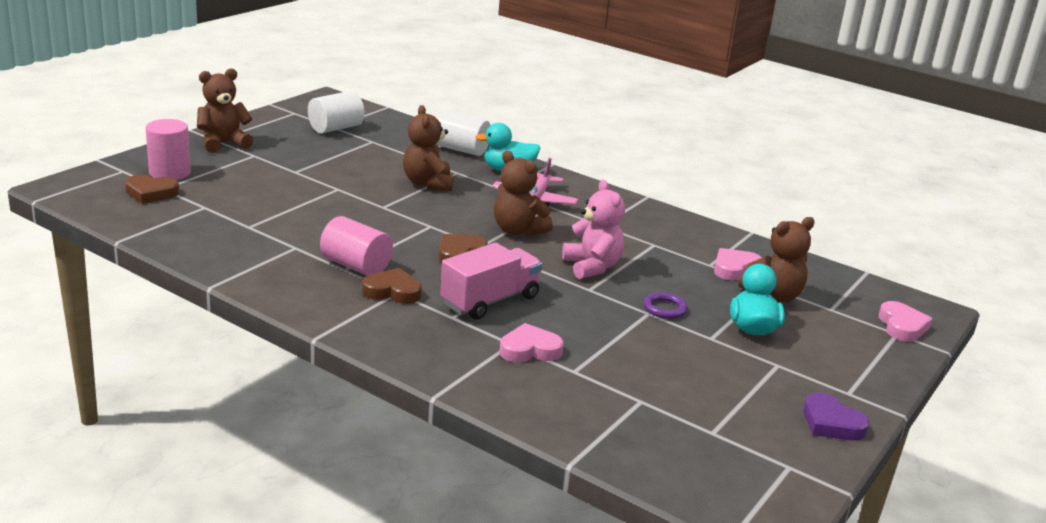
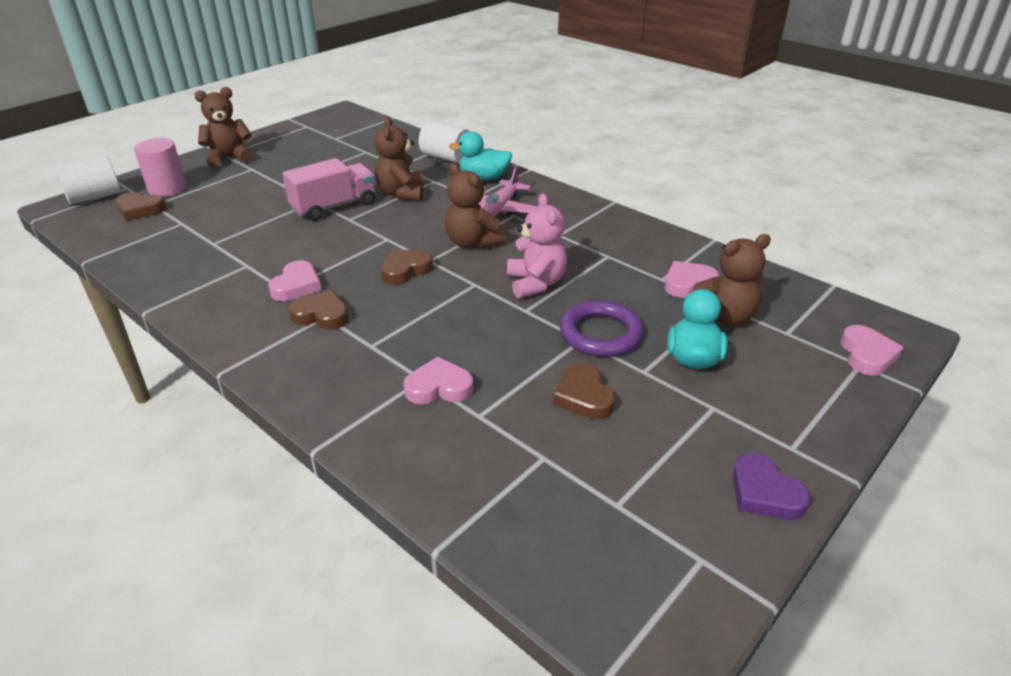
camera: 10 degrees right, 10 degrees up
white cylinder [308,91,365,134] -> white cylinder moved to [55,156,120,205]
pink cylinder [320,216,393,276] -> pink heart [268,260,321,301]
pink truck [440,243,542,320] -> pink truck moved to [282,158,376,221]
purple ring [643,292,688,319] -> purple ring [560,300,643,357], size x1.76
none -> brown heart [553,364,615,420]

